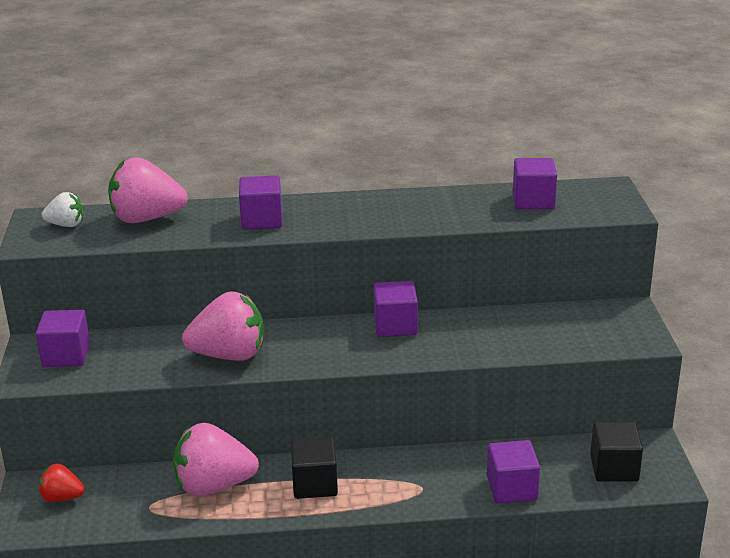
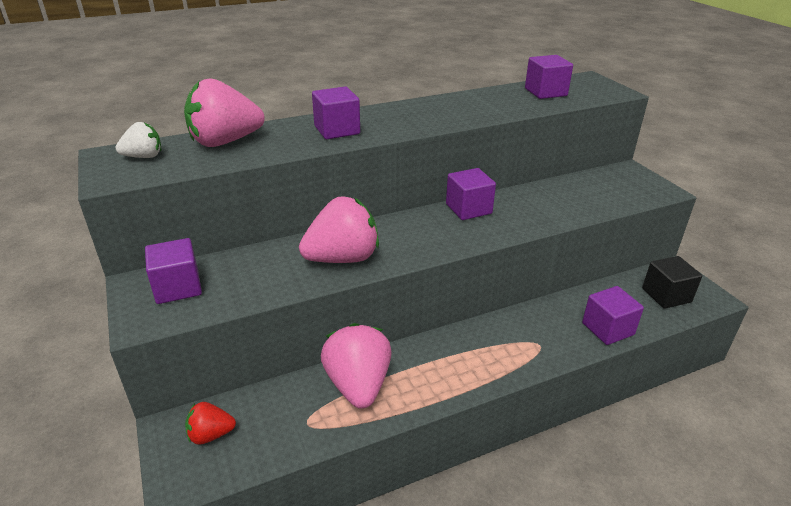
camera: 20 degrees left, 5 degrees up
pink strawberry [173,423,259,496] -> pink strawberry turned 105 degrees clockwise [321,323,392,409]
black cube [291,436,338,499] -> none

